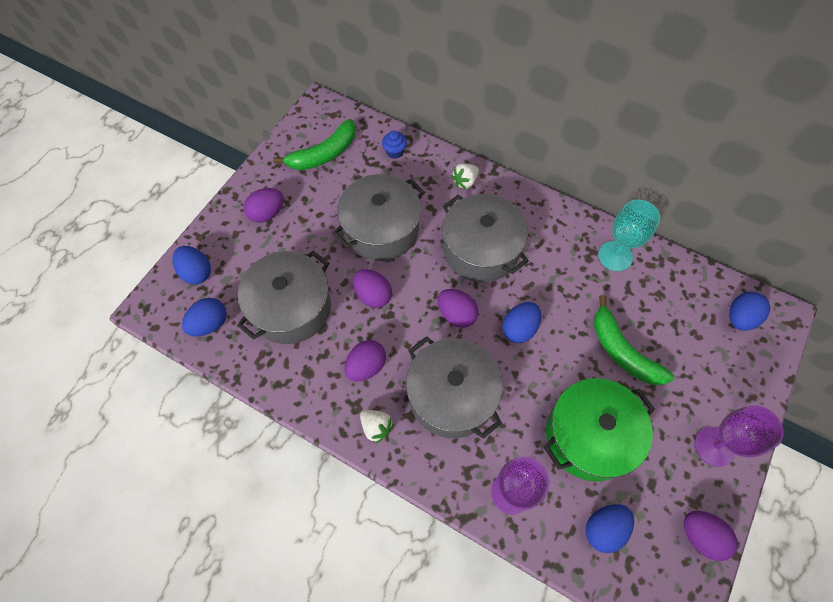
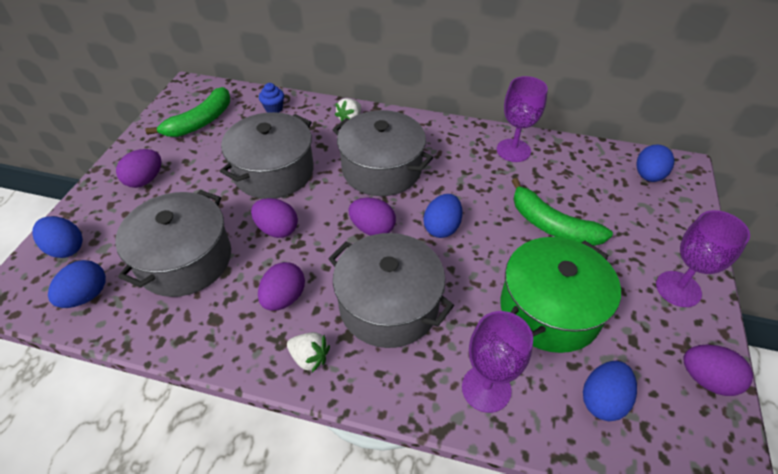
camera: 15 degrees left, 15 degrees down
turquoise goblet [598,199,660,271] -> purple goblet [497,76,548,162]

